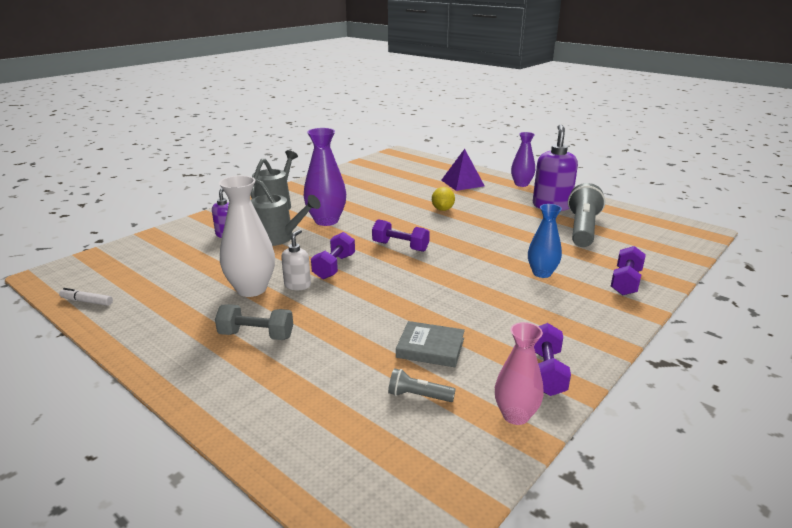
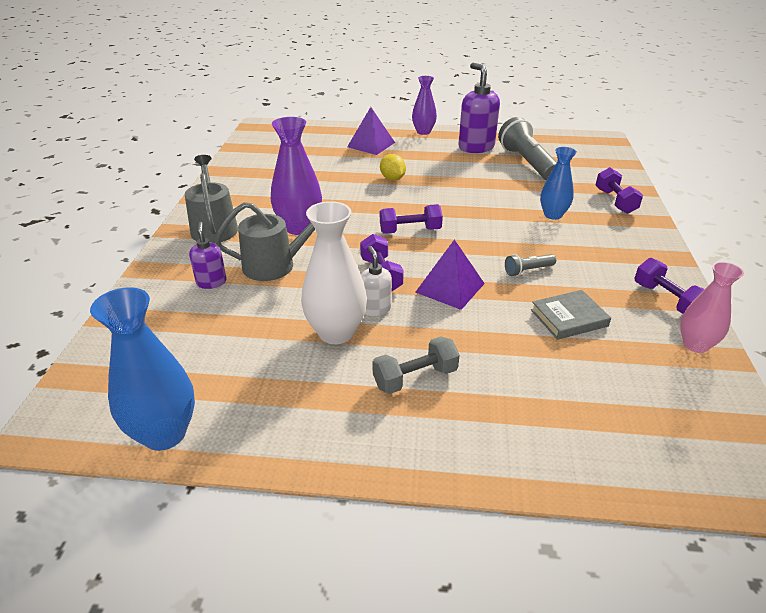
camera: 35 degrees left, 10 degrees up
white marker [59,288,113,306] -> blue vase [90,287,195,451]
grey flashlight [388,368,456,402] -> grey flashlight moved to [505,254,556,276]
none -> purple pyramid [415,239,485,310]

